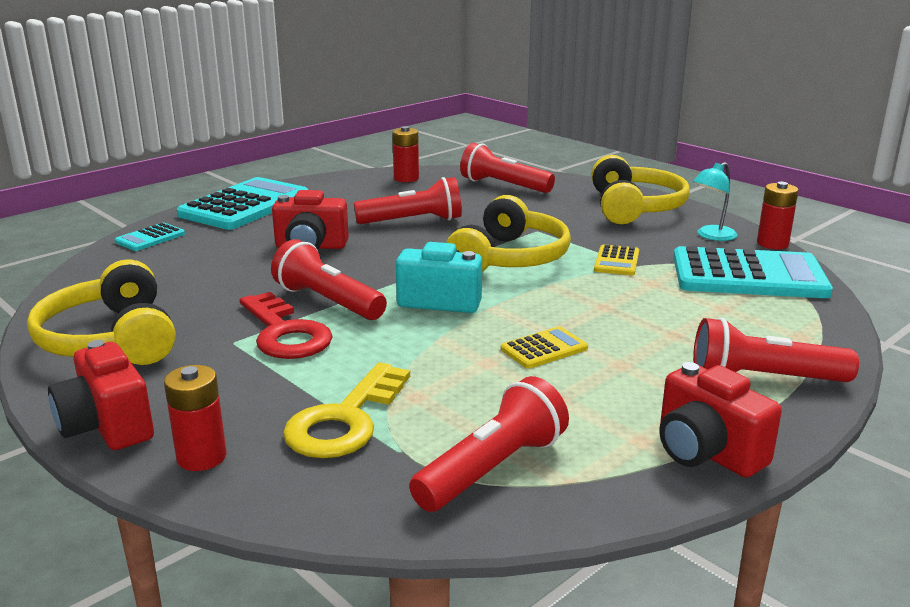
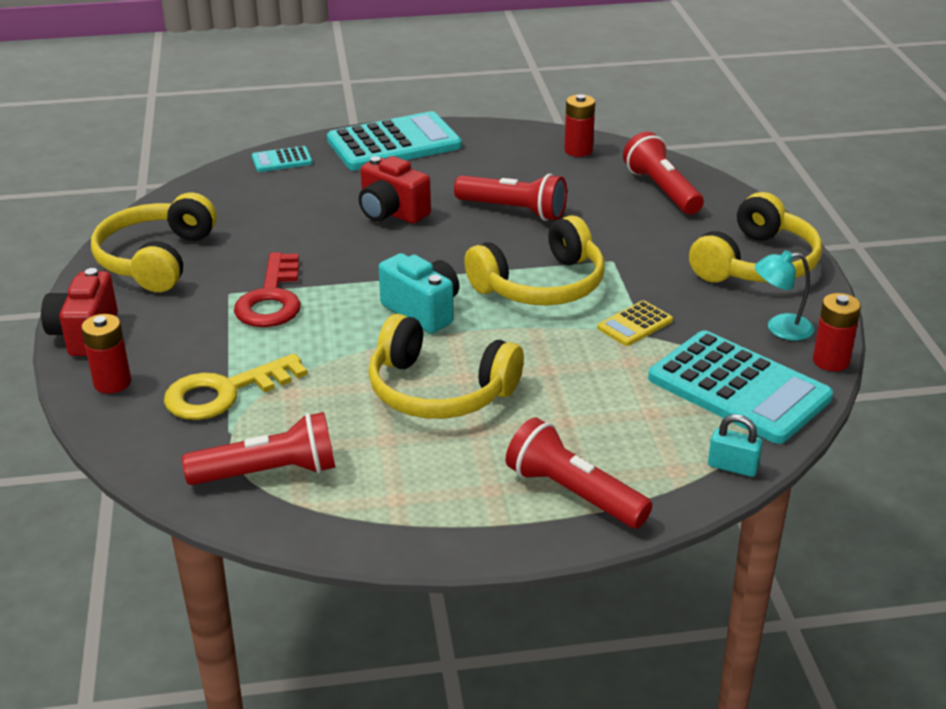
camera: 35 degrees right, 10 degrees up
red flashlight [271,239,387,320] -> none
yellow calculator [501,326,588,369] -> yellow headphones [369,314,524,419]
red camera [659,362,782,478] -> none
none -> turquoise padlock [708,414,763,477]

